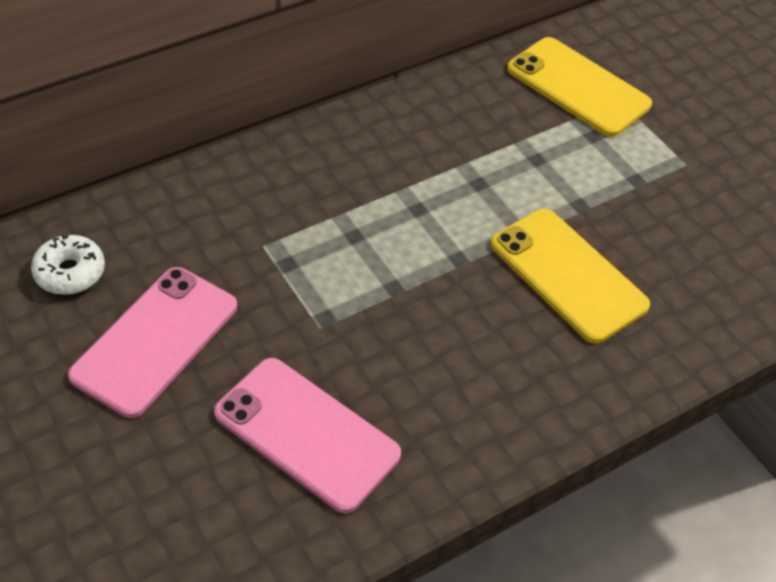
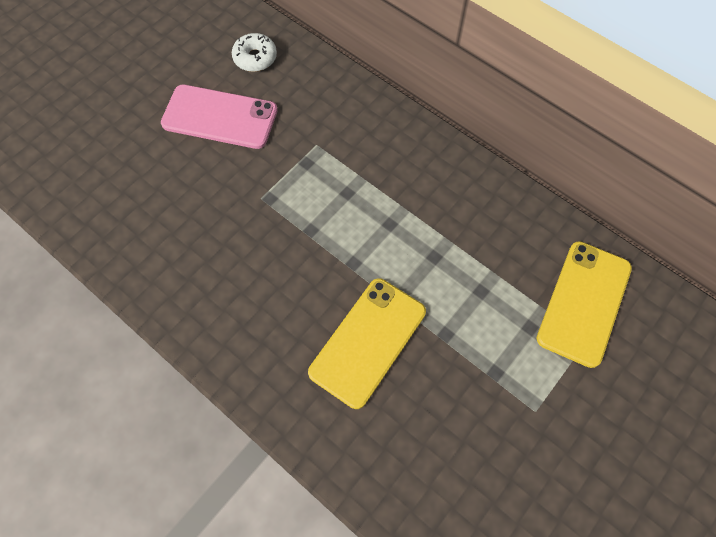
camera: 75 degrees right, 15 degrees up
pink phone [214,358,401,513] -> none

